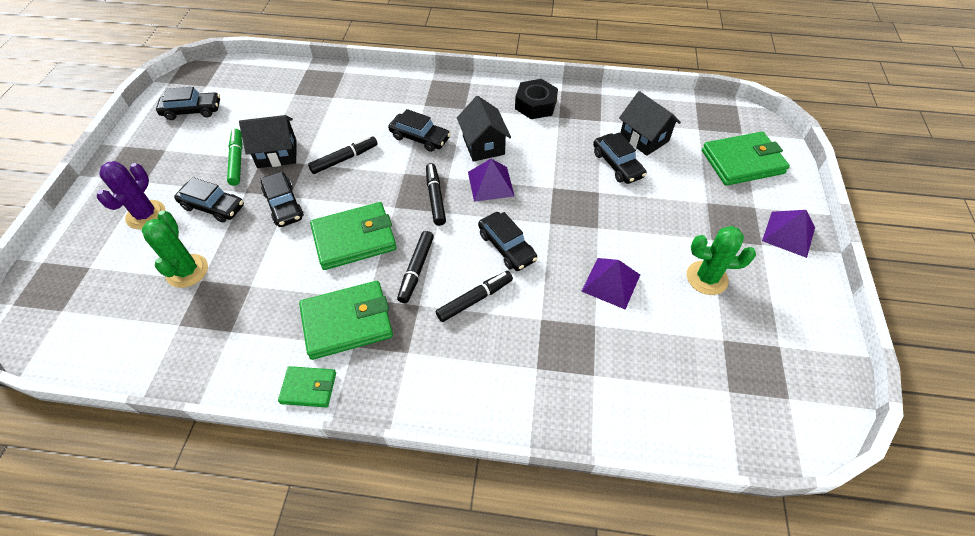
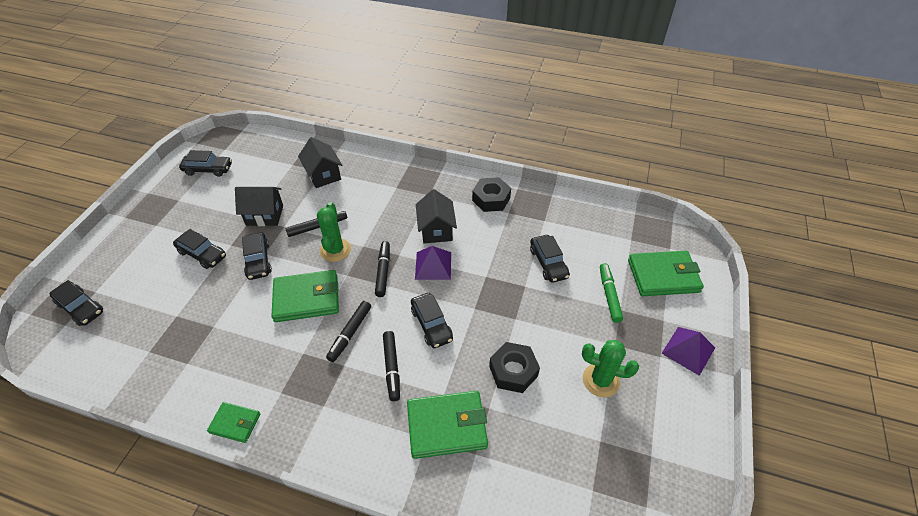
camera: 10 degrees right, 5 degrees down
purple cactus [97,161,166,230] -> none
green cactus [142,211,208,288] -> green cactus moved to [317,202,351,262]
green marker [227,129,242,186] -> green marker moved to [600,263,623,323]
green wallet [299,281,393,360] -> green wallet moved to [407,391,488,459]
black car [388,109,450,152] -> black car moved to [50,280,103,326]
black marker [436,271,513,322] -> black marker turned 105 degrees clockwise [383,331,400,401]
purple pyramid [581,258,640,310] -> black nut [489,342,540,393]
black house [619,91,681,156] -> black house moved to [298,137,342,188]

